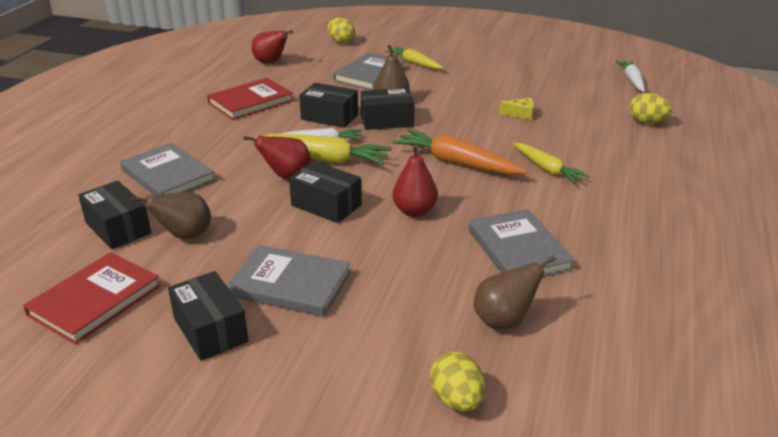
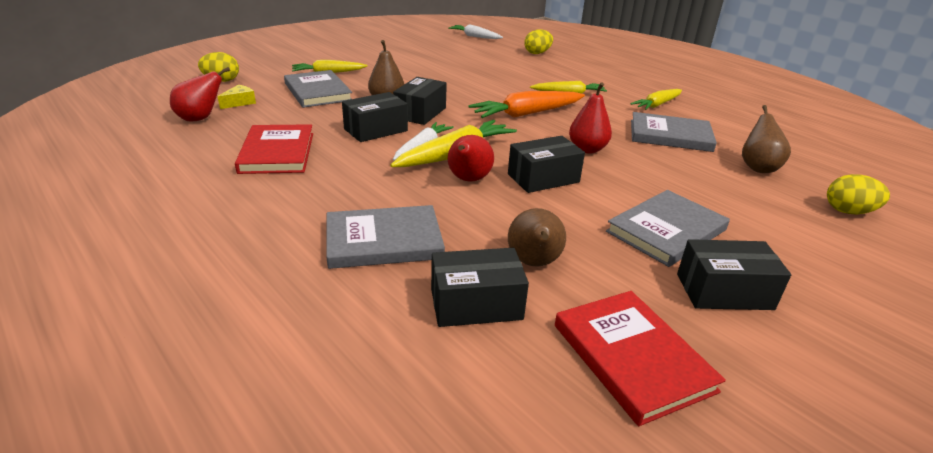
camera: 60 degrees left, 0 degrees up
yellow cheese [499,98,534,120] -> yellow cheese moved to [217,85,256,109]
none -> yellow carrot [631,89,682,110]

